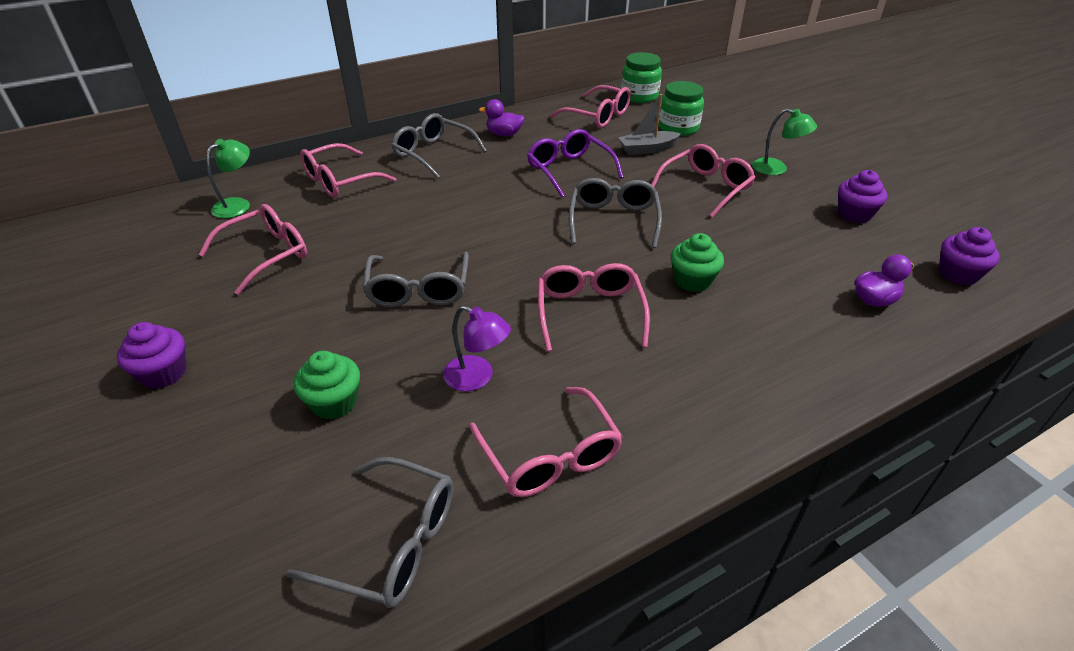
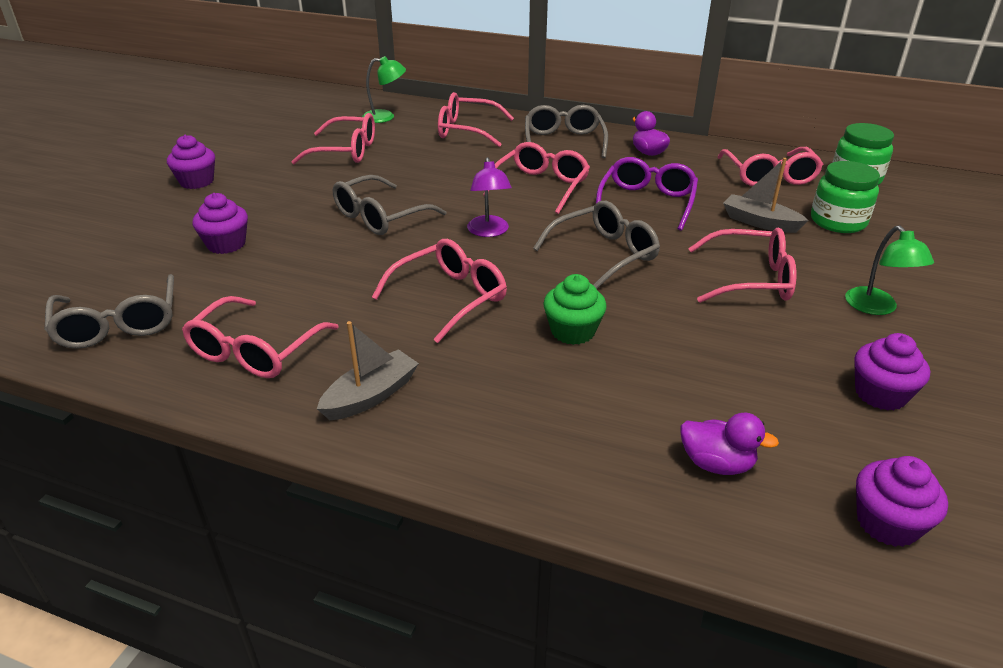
camera: 50 degrees right, 5 degrees down
green cupcake [294,351,360,419] -> purple cupcake [192,193,248,254]
purple lamp [443,305,511,391] -> purple lamp moved to [467,157,512,237]
none -> grey boat [317,321,419,420]
none -> pink glasses [483,142,590,214]

